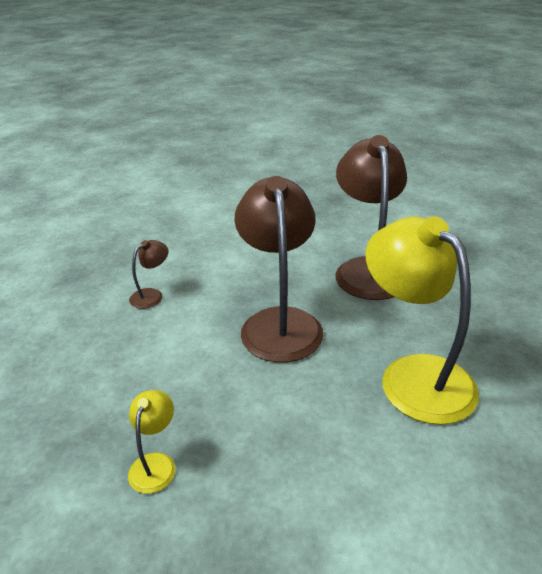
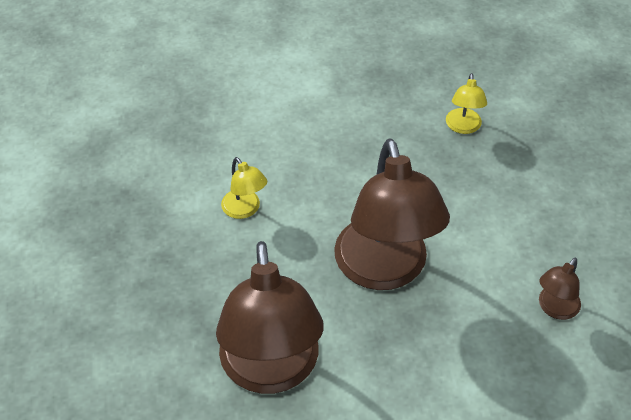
camera: 175 degrees right, 15 degrees up
yellow lamp [366,217,479,425] -> yellow lamp [221,157,267,219], size x0.44

